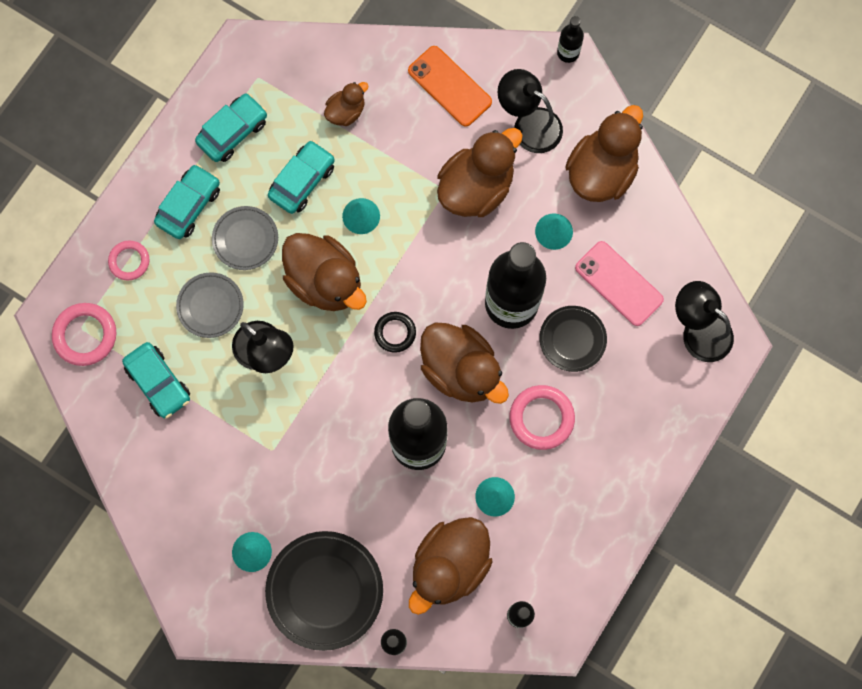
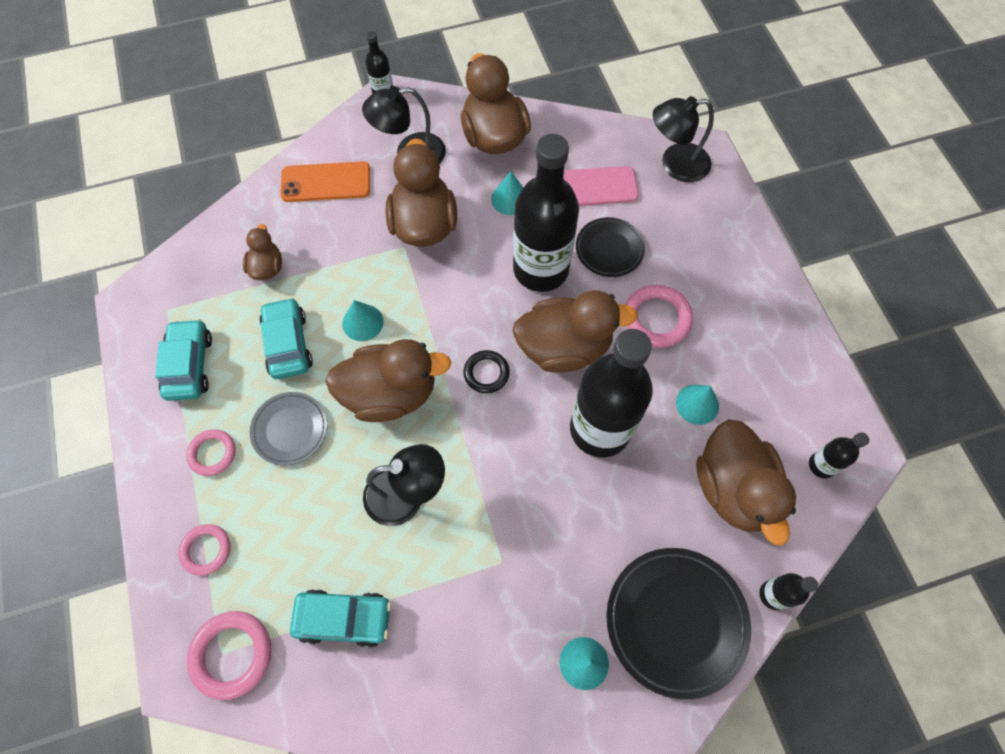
camera: 50 degrees left, 10 degrees down
turquoise car [154,164,220,239] -> pink ring [186,429,236,476]
grey plate [176,272,244,338] -> none

